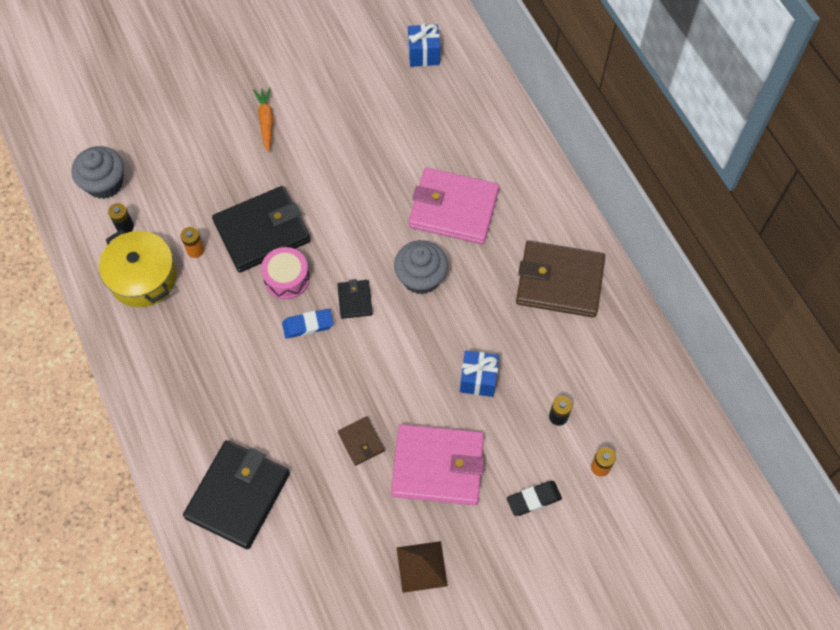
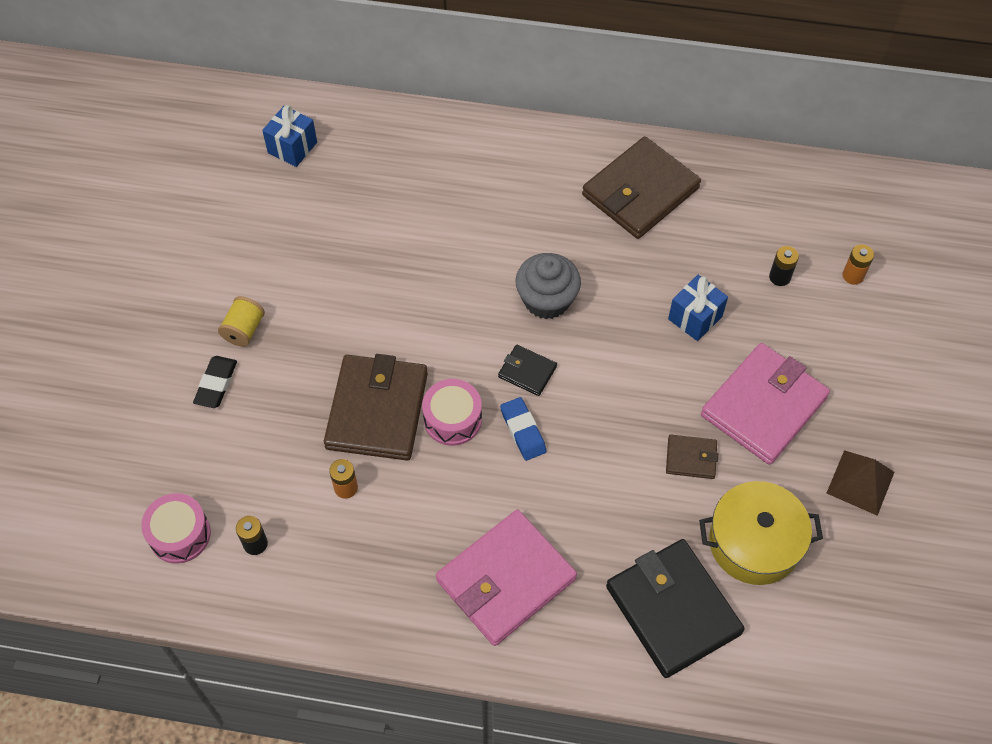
camera: 55 degrees left, 5 degrees down
grey cupcake [71,146,124,199] -> pink drum [141,493,211,564]
yellow pot [99,229,177,307] -> yellow pot moved to [699,481,823,585]
black wallet [212,186,311,272] -> brown wallet [324,354,428,461]
orange carrot [253,87,273,152] -> yellow spool [218,296,265,347]
blue eraser [282,309,334,339] -> blue eraser turned 45 degrees counterclockwise [500,397,547,461]
pink wallet [409,168,499,244] -> pink wallet moved to [436,510,577,646]
black eraser [507,481,562,516] -> black eraser moved to [193,356,237,408]

